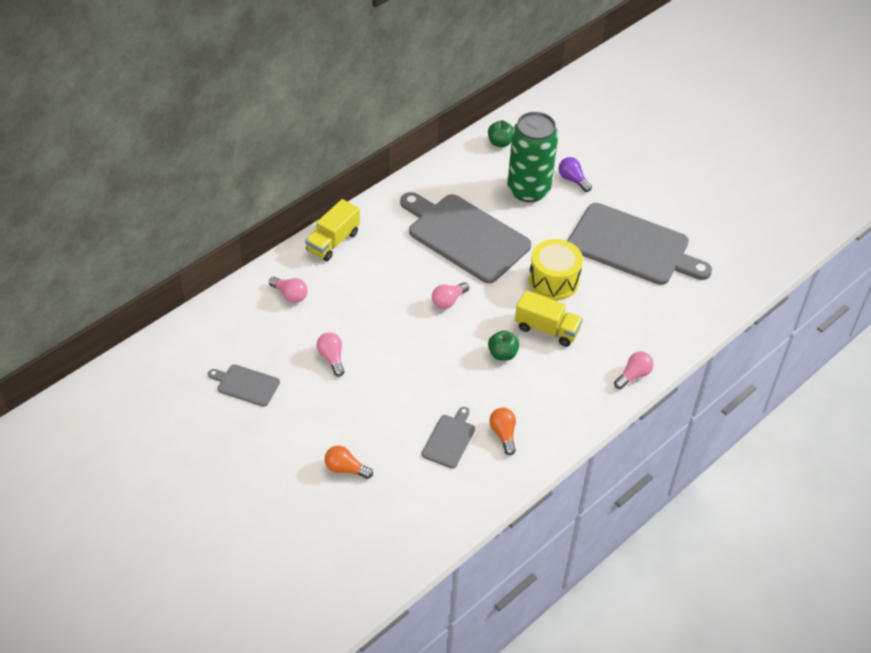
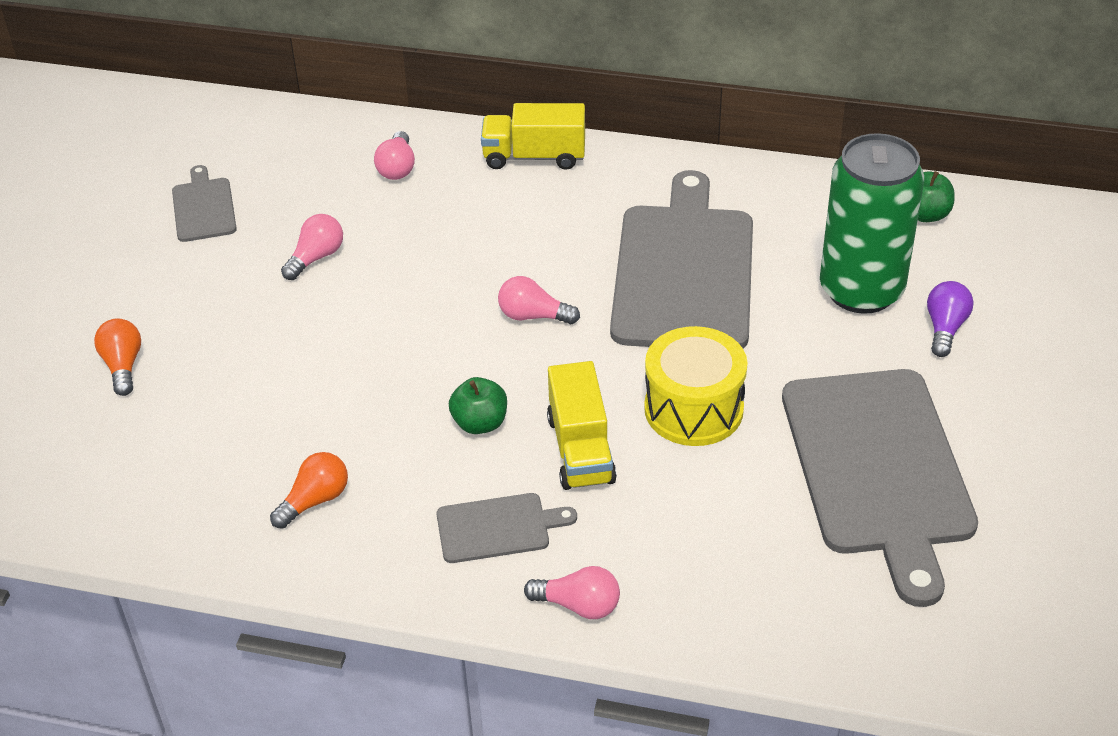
camera: 60 degrees right, 5 degrees down
grey cutting board [422,407,475,469] -> grey cutting board moved to [437,493,577,563]

